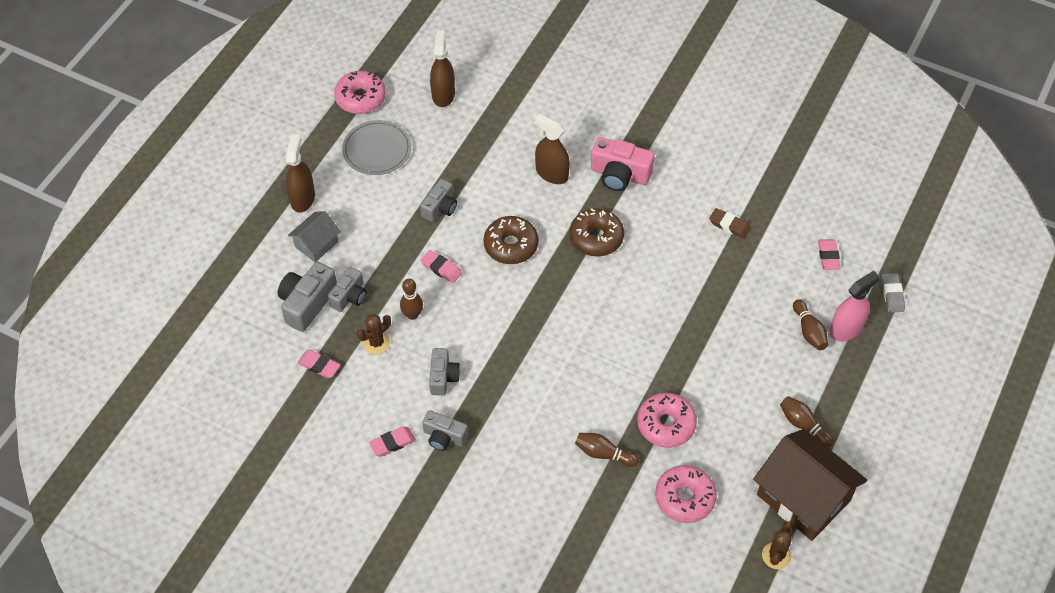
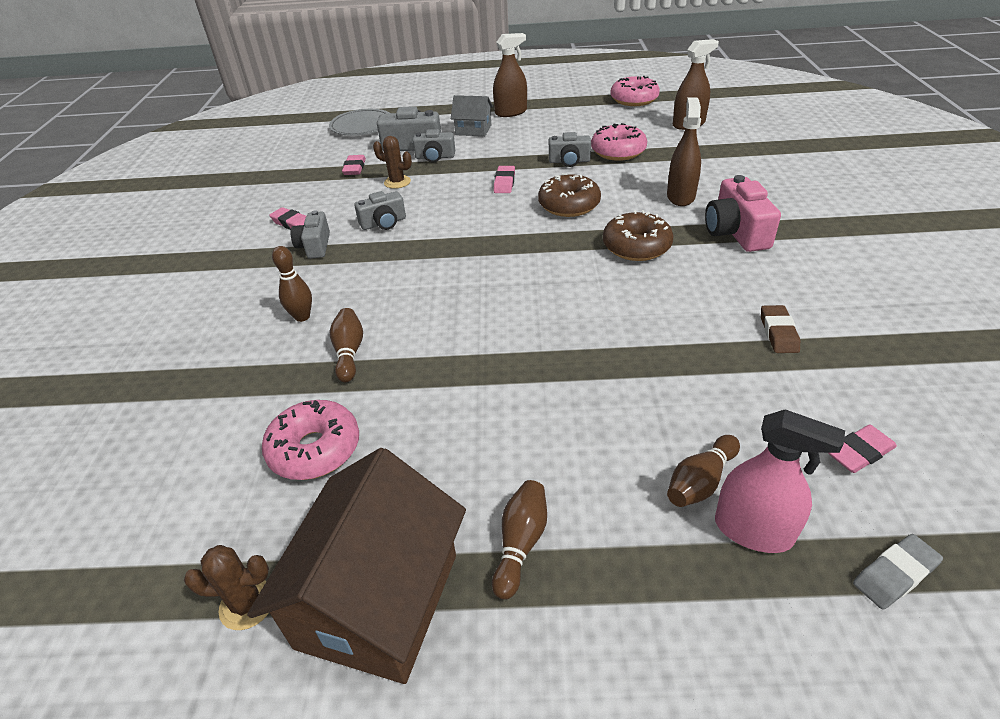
camera: 65 degrees right, 15 degrees down
grey plate [342,120,411,175] -> grey plate moved to [329,109,389,136]
brown bowling pin [400,279,423,320] -> brown bowling pin moved to [272,246,312,322]
pink donut [637,393,697,448] -> pink donut moved to [591,123,647,161]

